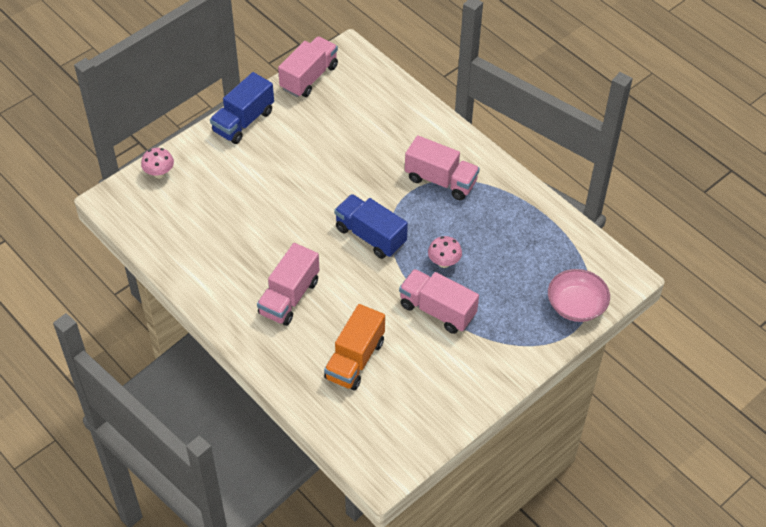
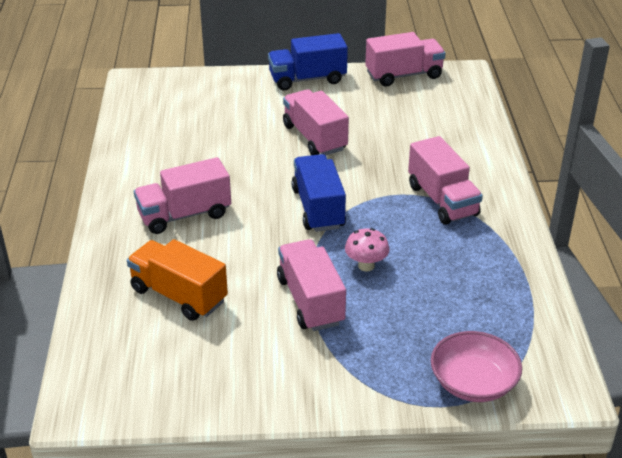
camera: 40 degrees right, 15 degrees down
pink mushroom [141,148,174,179] -> none
orange truck [324,304,385,390] -> orange truck turned 60 degrees clockwise [127,239,228,321]
none -> pink truck [283,89,349,155]

